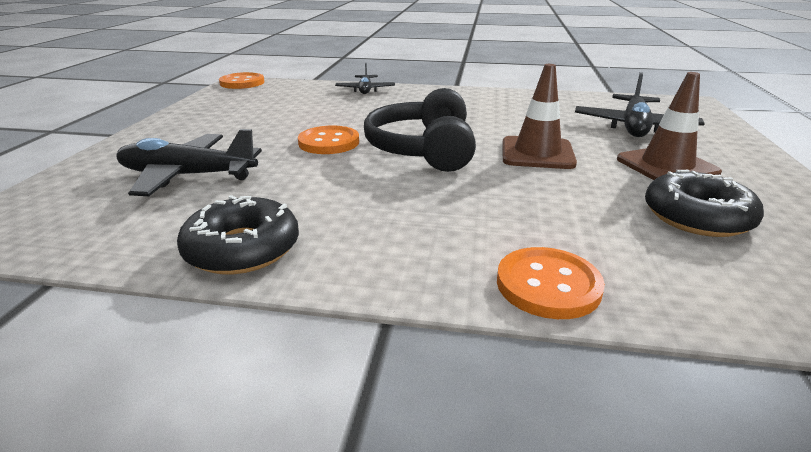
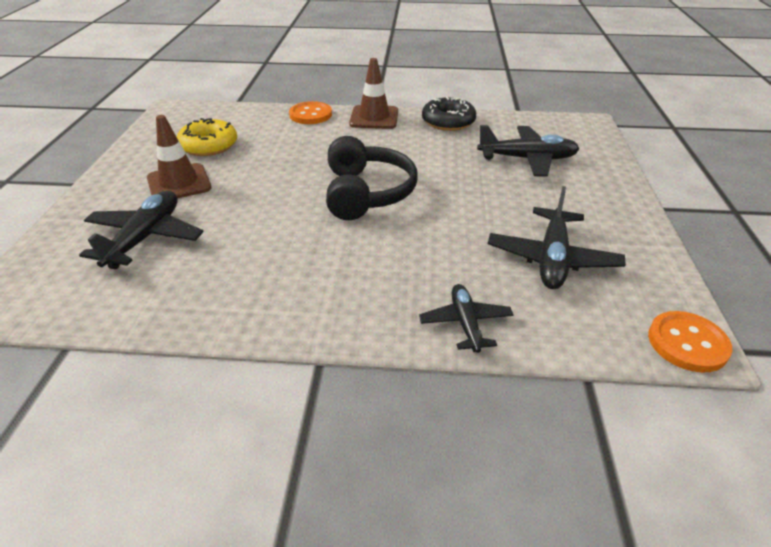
camera: 175 degrees right, 10 degrees up
orange button [298,126,359,154] -> none
brown traffic cone [502,64,577,169] -> brown traffic cone moved to [349,58,398,129]
black donut [645,169,764,237] -> yellow donut [177,118,237,156]
none -> black plane [488,186,626,289]

